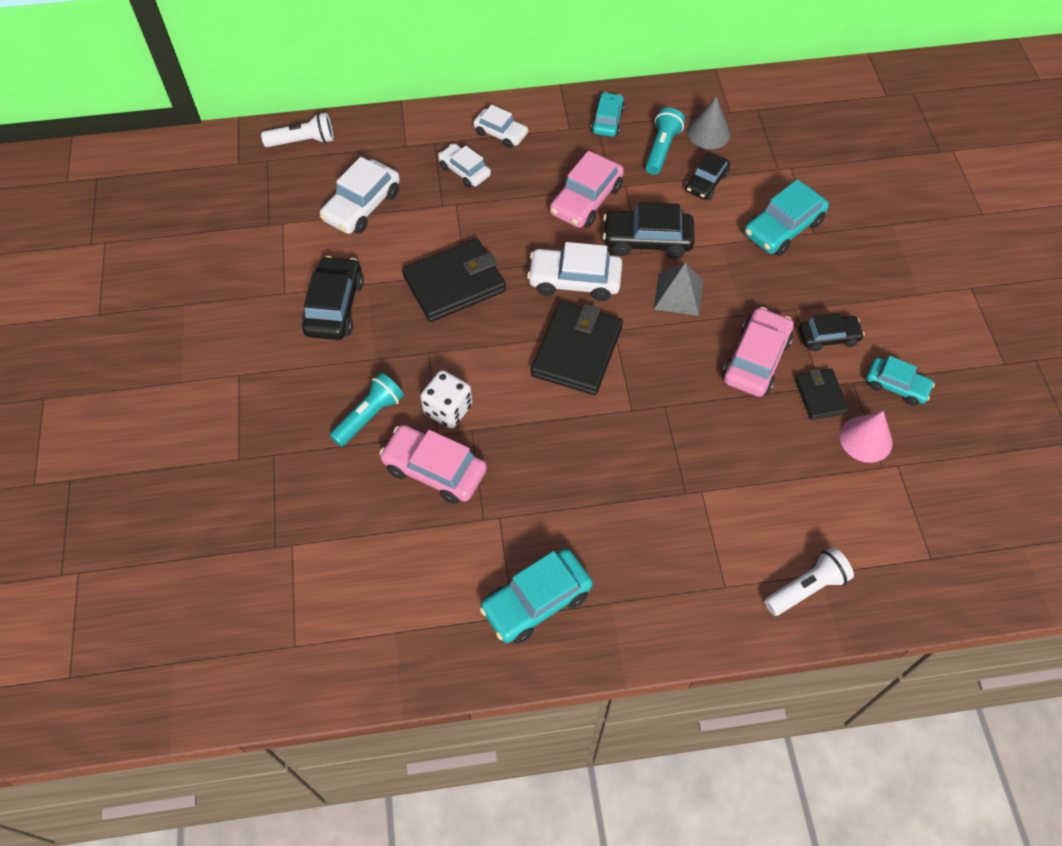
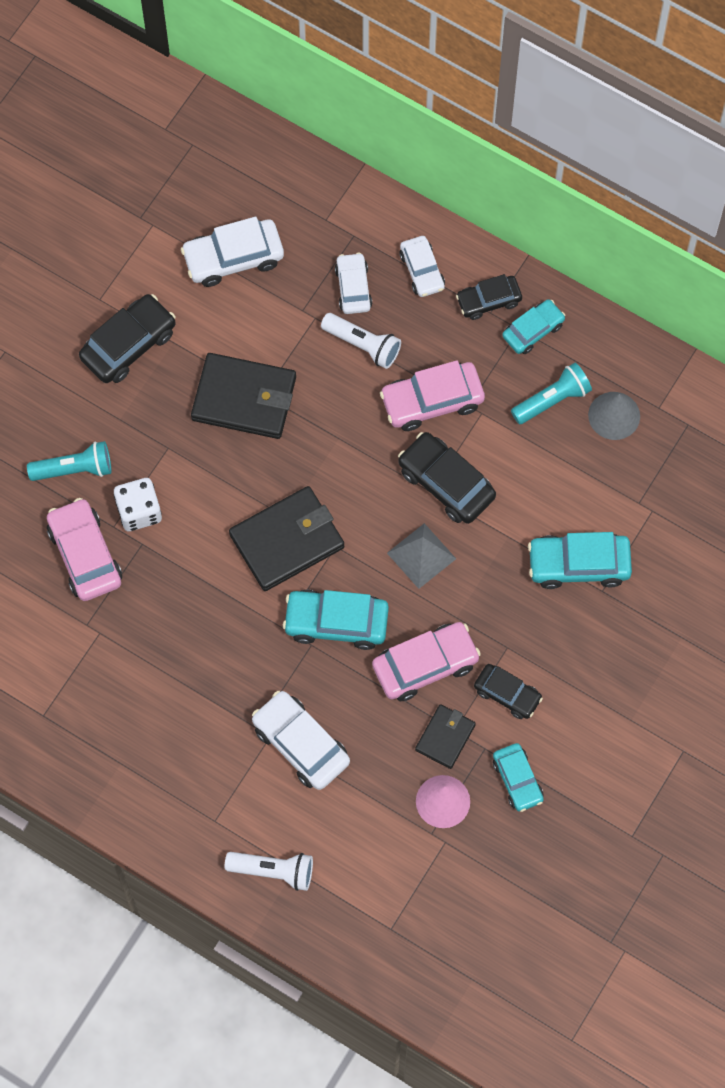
camera: 40 degrees right, 10 degrees up
white flashlight [261,112,334,147] -> white flashlight moved to [321,313,401,369]
turquoise car [479,549,593,644] -> turquoise car moved to [283,590,389,650]
white car [527,242,622,301] -> white car moved to [252,691,350,790]
black car [685,151,730,200] -> black car moved to [456,274,522,320]

